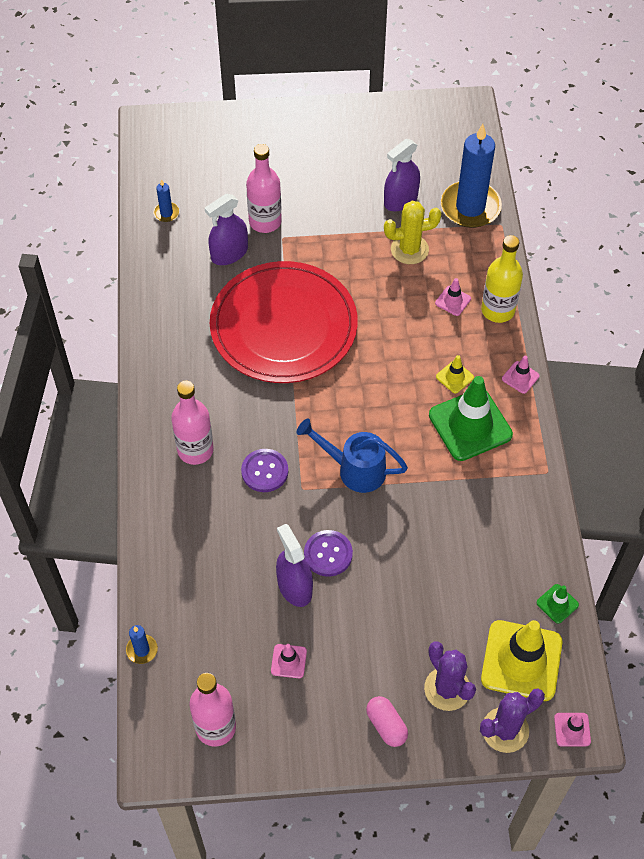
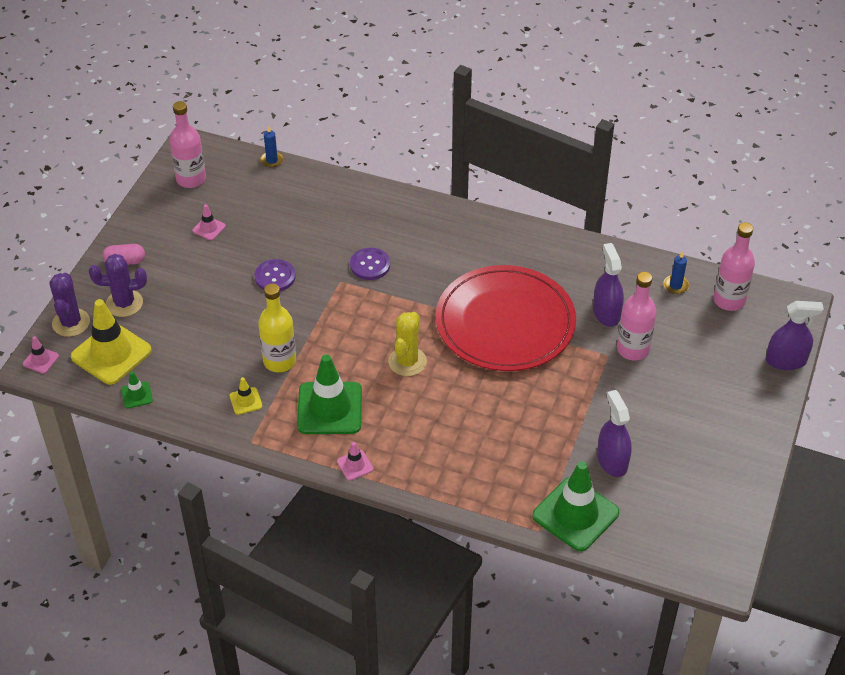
camera: 115 degrees right, 10 degrees down
pink bottle [171,381,214,465] -> pink bottle moved to [713,223,755,311]
purple spray bottle [276,524,313,607] -> purple spray bottle moved to [766,301,824,370]
blue watering can [296,419,408,493] -> none
yellow cactus [384,201,441,264] -> yellow cactus moved to [388,312,427,376]
pink traffic cone [435,278,471,316] -> none
yellow traffic cone [436,355,474,393] -> yellow traffic cone moved to [229,377,262,415]
blue candle [441,124,502,228] -> green traffic cone [532,461,619,551]
yellow bottle [481,235,523,323] -> yellow bottle moved to [258,283,296,372]

